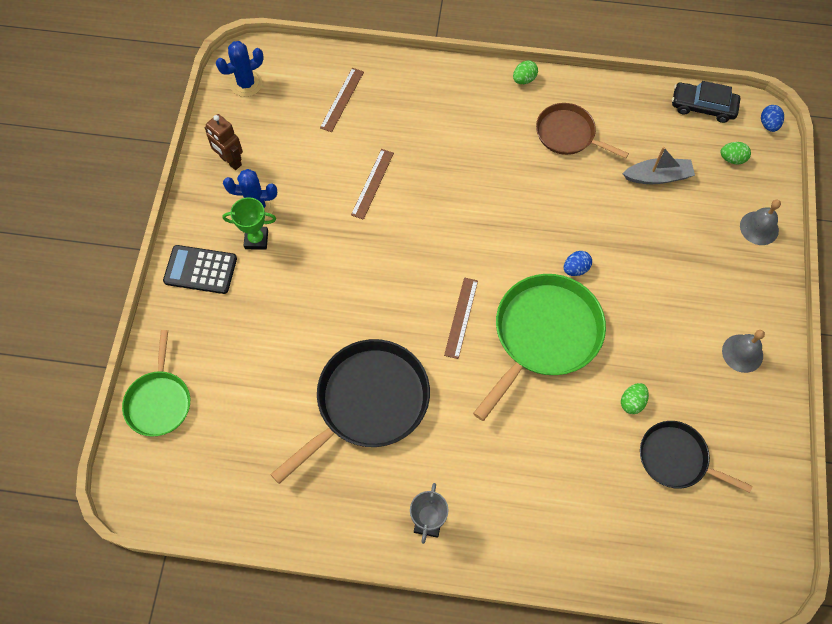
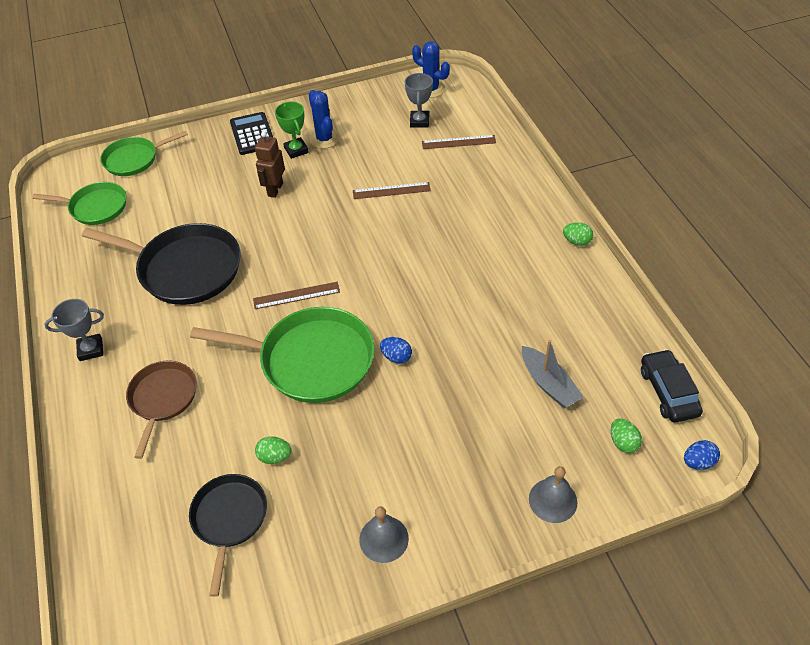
camera: 65 degrees right, 15 degrees down
brown robot [205,114,243,170] -> brown robot moved to [255,132,285,198]
brown pan [536,103,629,158] -> brown pan moved to [126,361,197,459]
none -> green pan [32,182,126,225]
none -> grey trophy [405,73,433,128]

